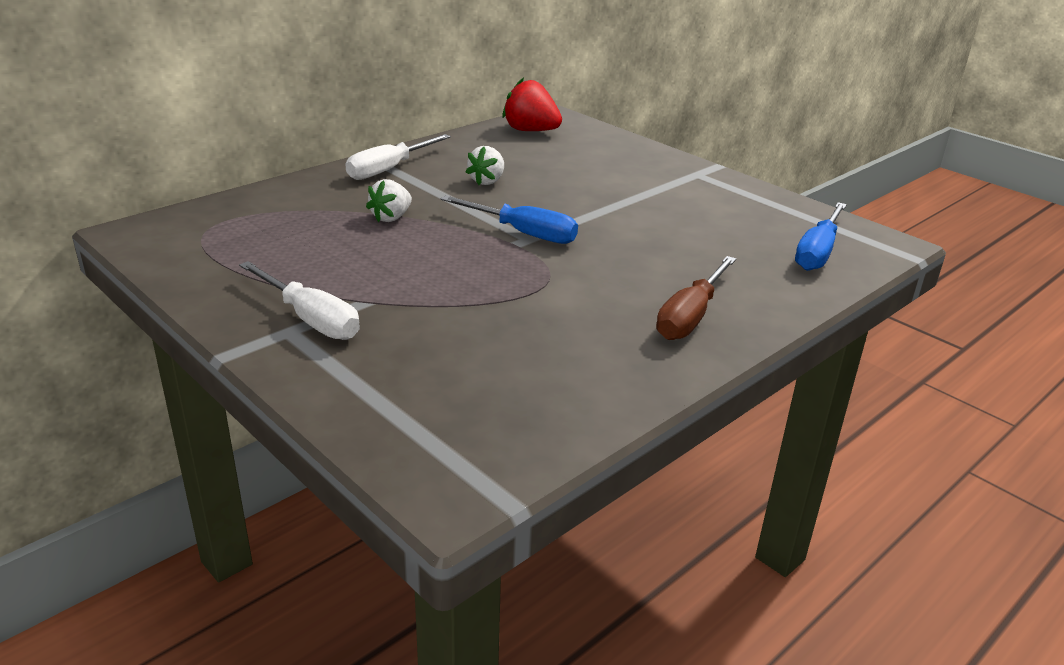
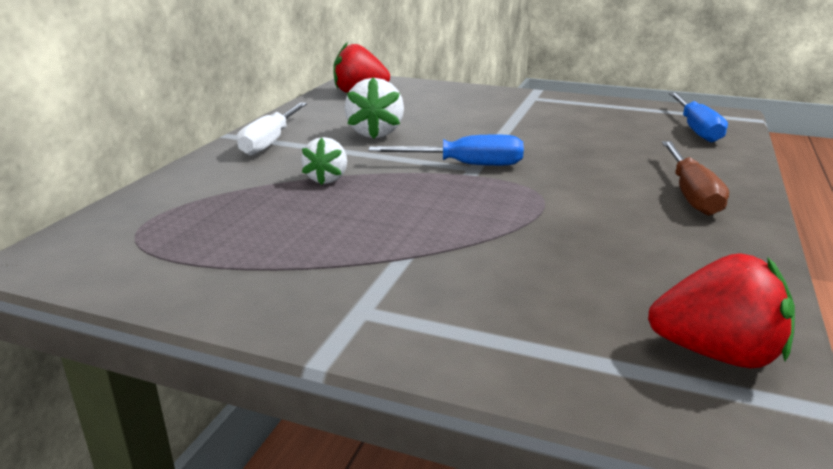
camera: 25 degrees left, 5 degrees down
white screwdriver [239,261,360,340] -> none
white strawberry [466,146,504,185] -> white strawberry [344,77,404,139], size x1.51
none -> red strawberry [648,253,795,369]

